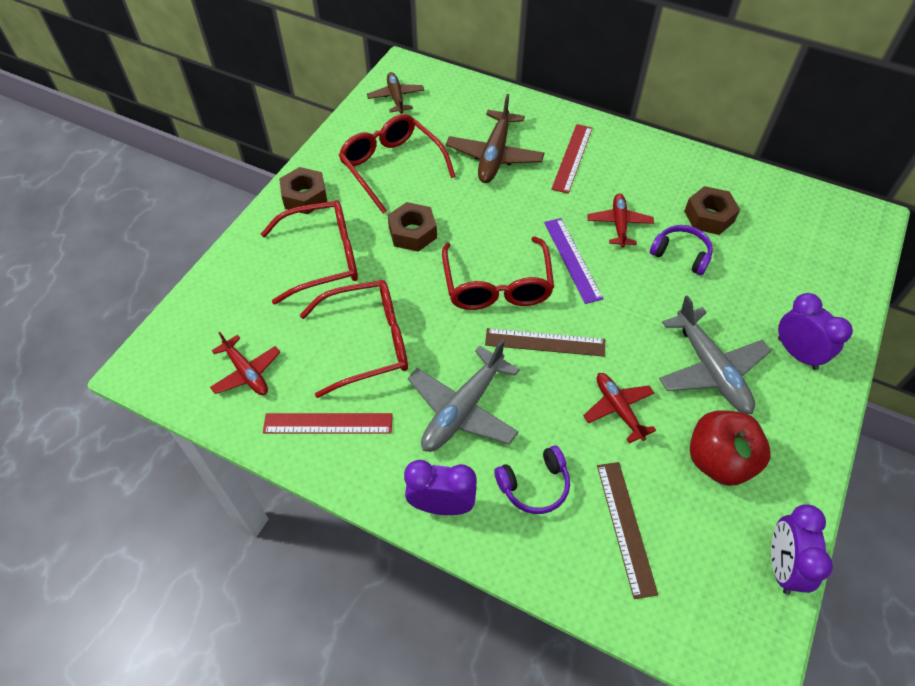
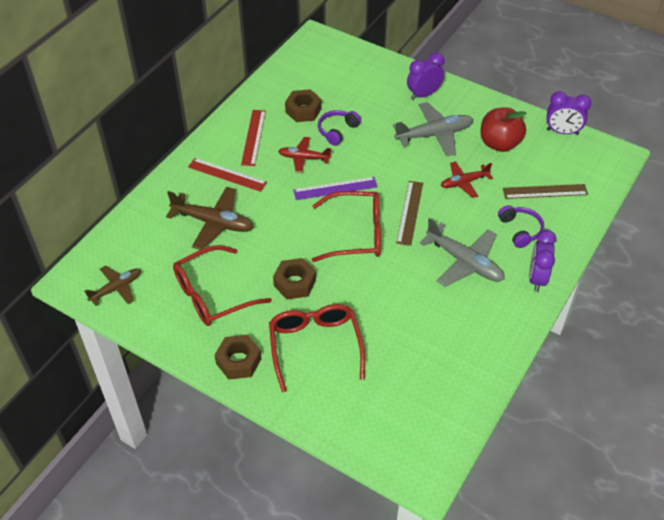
camera: 85 degrees left, 5 degrees down
red plane [210,331,281,395] -> none
red ruler [263,413,393,434] -> red ruler moved to [241,110,266,166]
red glasses [300,280,408,398] -> none
brown plane [367,72,424,114] -> brown plane turned 150 degrees clockwise [84,265,141,306]

